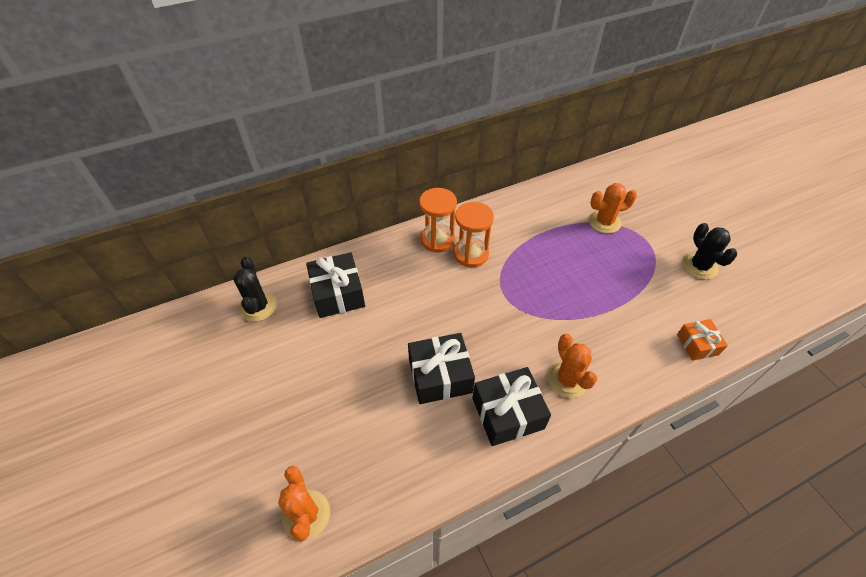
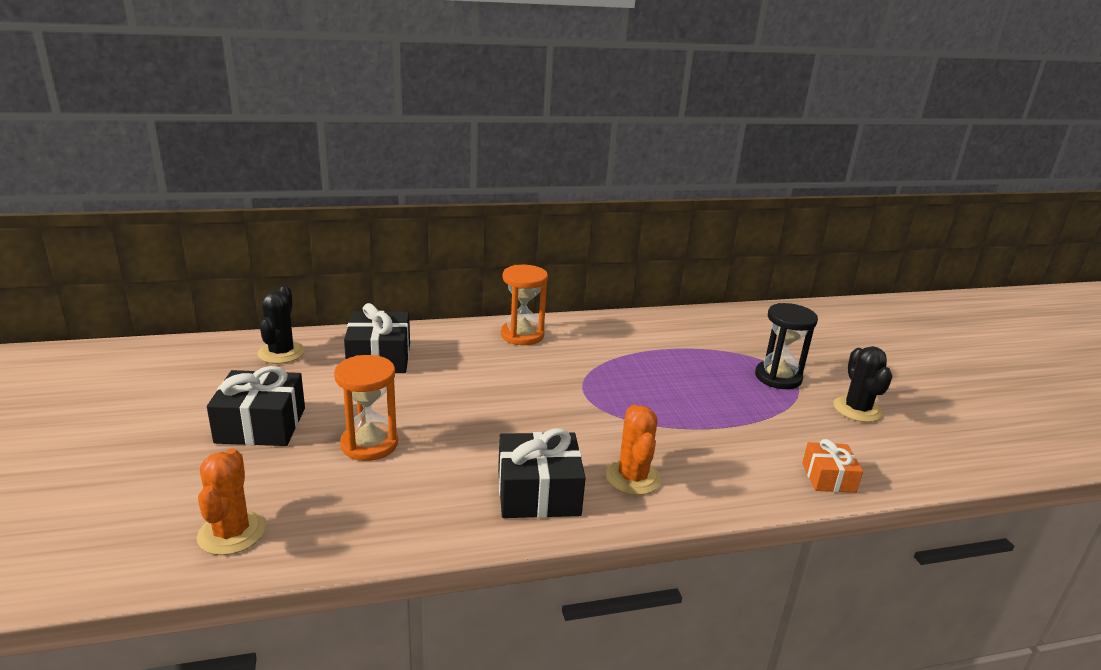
camera: 10 degrees right, 25 degrees down
black gift [408,333,475,404] -> black gift moved to [207,366,305,446]
orange hourglass [453,202,494,267] -> orange hourglass moved to [334,355,398,461]
orange cactus [589,183,637,234] -> none
none -> black hourglass [755,303,818,389]

